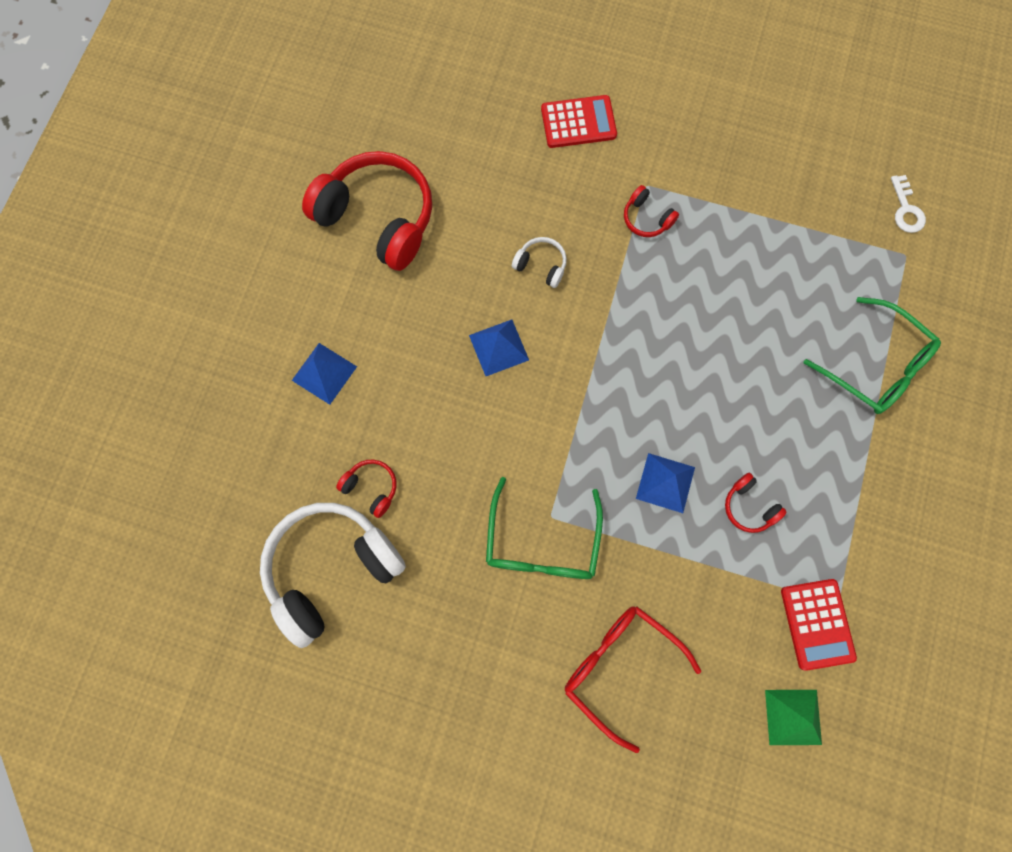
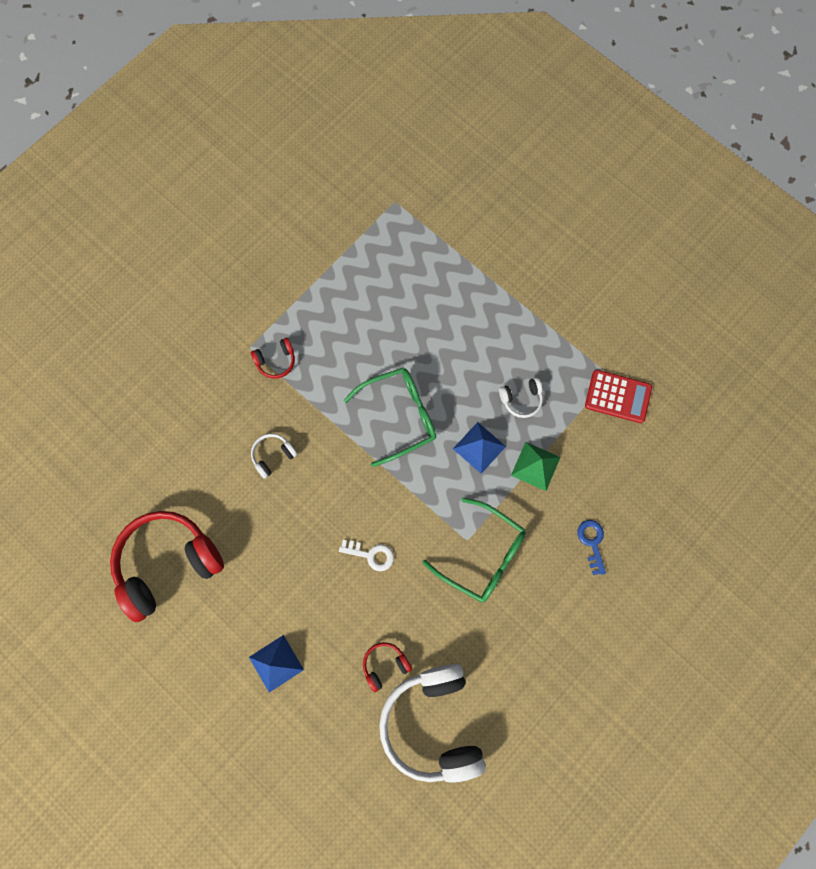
camera: 65 degrees left, 0 degrees up
blue pyramid [469,320,529,376] -> none
red calculator [541,95,617,148] -> none
red glasses [565,606,701,753] -> blue key [577,520,606,575]
red headphones [725,473,787,533] -> white headphones [499,378,543,418]
green pyramid [765,690,822,745] -> green pyramid moved to [511,442,560,491]
green glasses [804,297,941,414] -> green glasses moved to [344,368,436,467]
white key [891,175,926,233] -> white key moved to [339,540,394,571]

